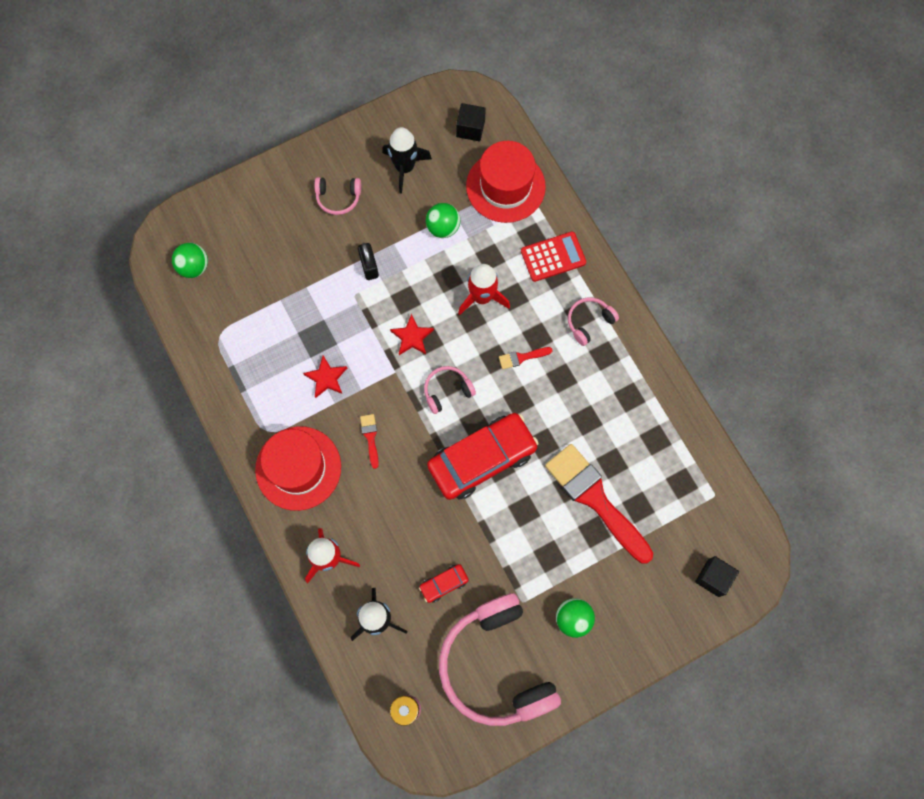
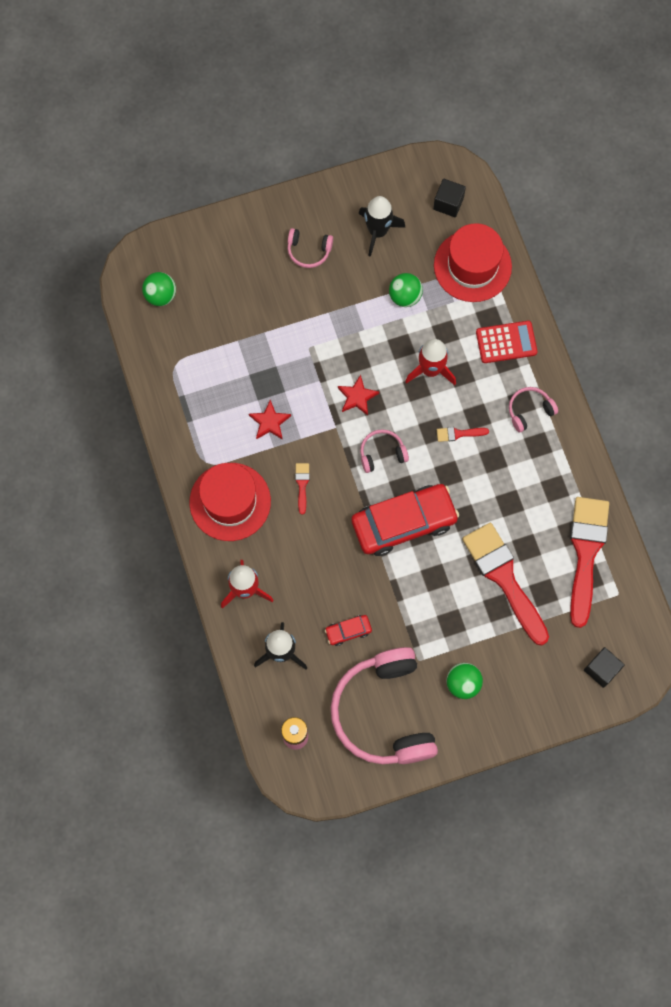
camera: 10 degrees right, 0 degrees up
black padlock [358,243,379,280] -> none
none -> red brush [570,497,609,628]

